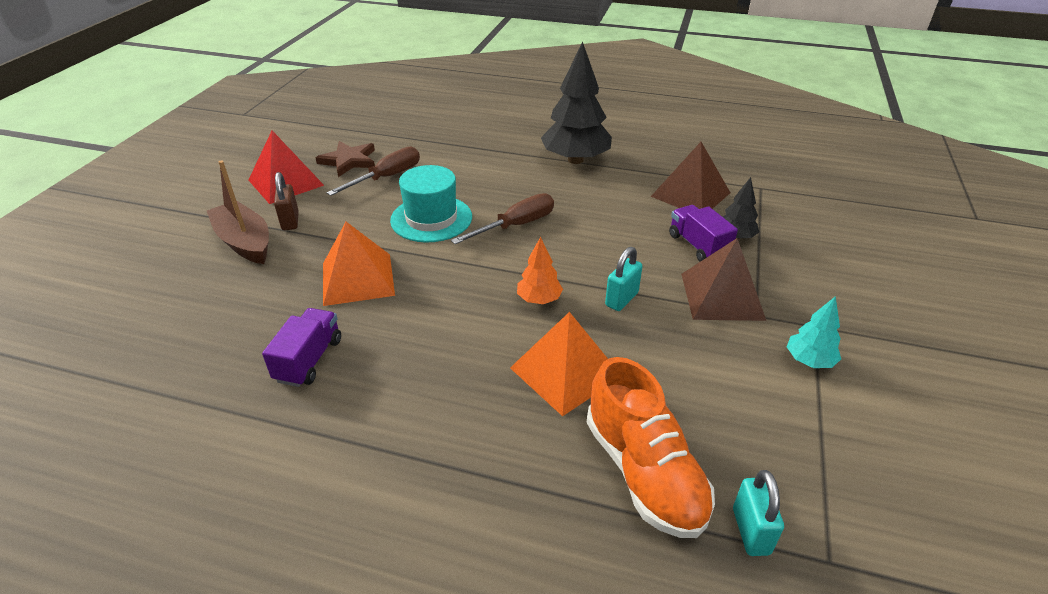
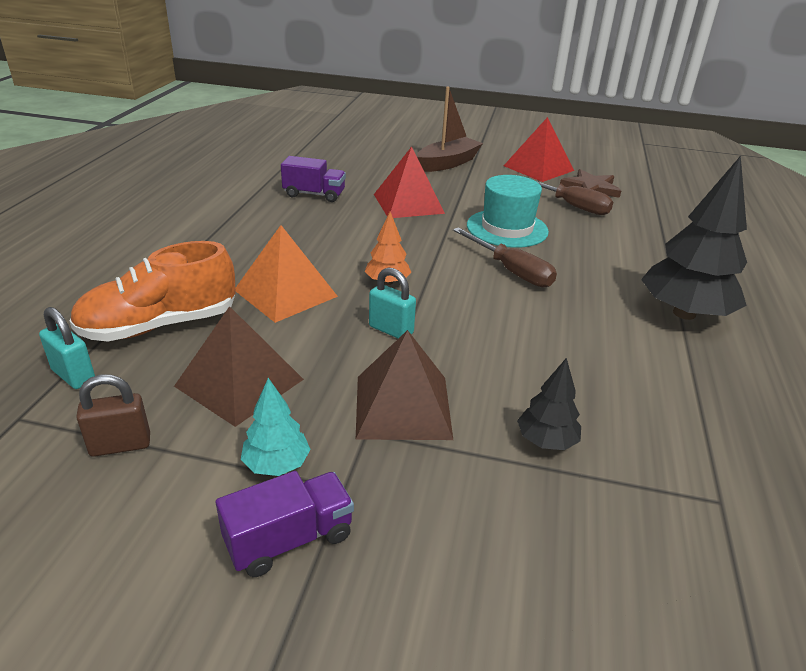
camera: 85 degrees right, 5 degrees down
brown padlock [274,172,299,230] -> brown padlock moved to [76,374,150,457]
orange pyramid [323,222,395,306] -> red pyramid [374,147,445,218]
brown pyramid [651,142,730,209] -> brown pyramid moved to [174,306,304,427]
purple truck [669,205,738,262] -> purple truck moved to [216,471,354,577]
turquoise padlock [733,470,784,556] -> turquoise padlock turned 45 degrees clockwise [39,307,95,389]

